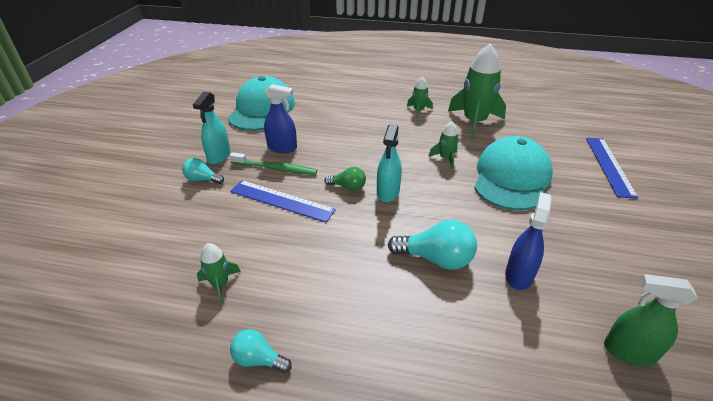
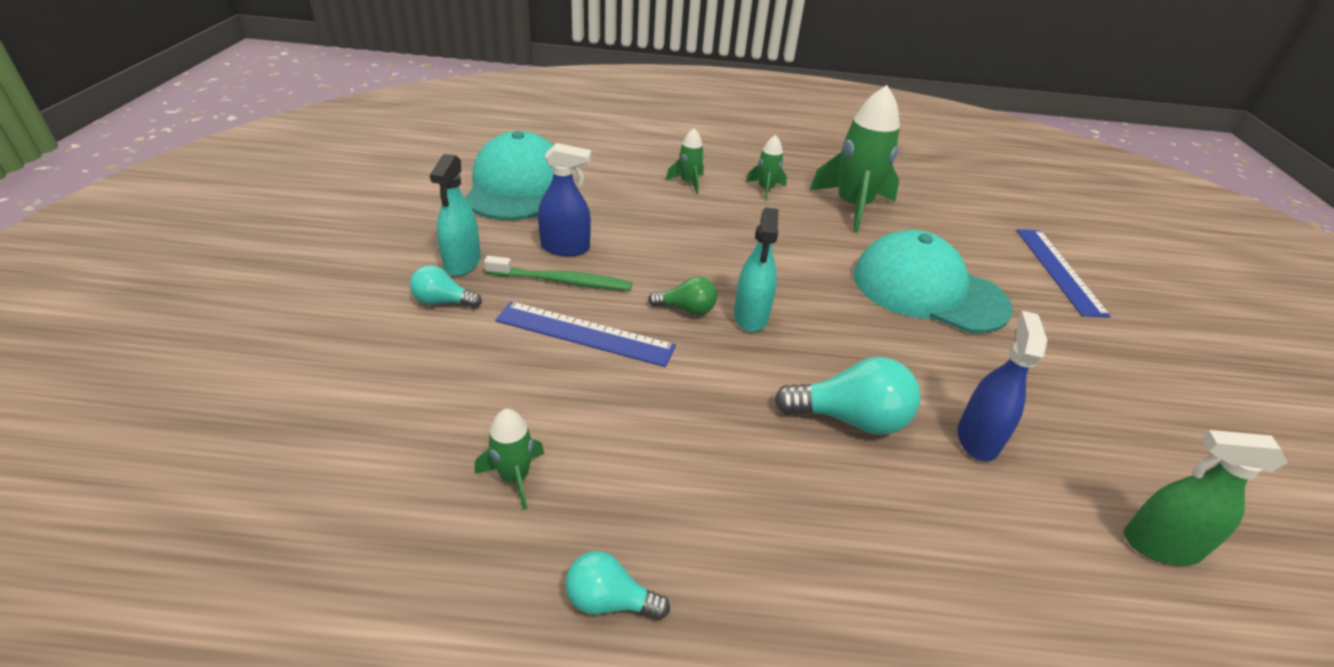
camera: 10 degrees left, 0 degrees up
green rocket [428,121,459,169] -> green rocket moved to [666,128,704,194]
turquoise cap [474,136,553,210] -> turquoise cap turned 75 degrees counterclockwise [853,230,1013,333]

